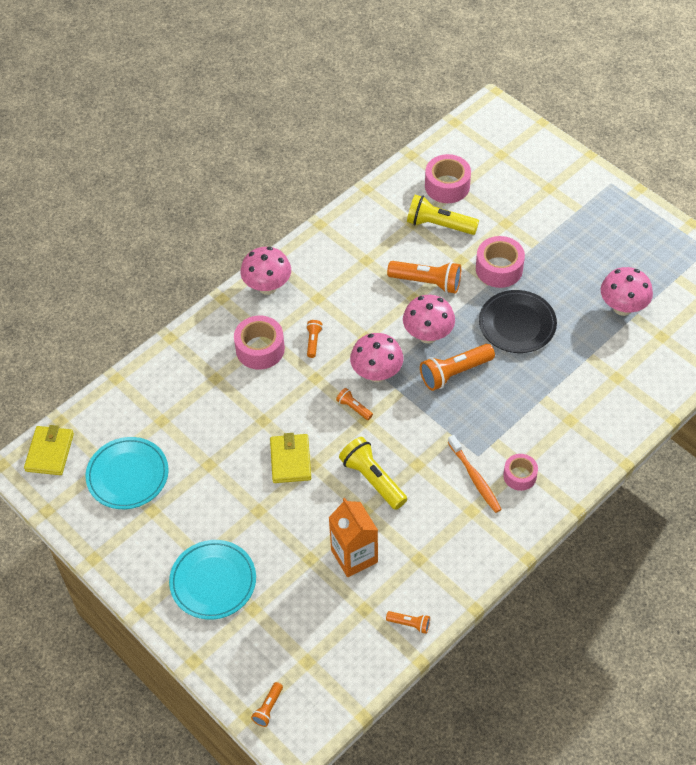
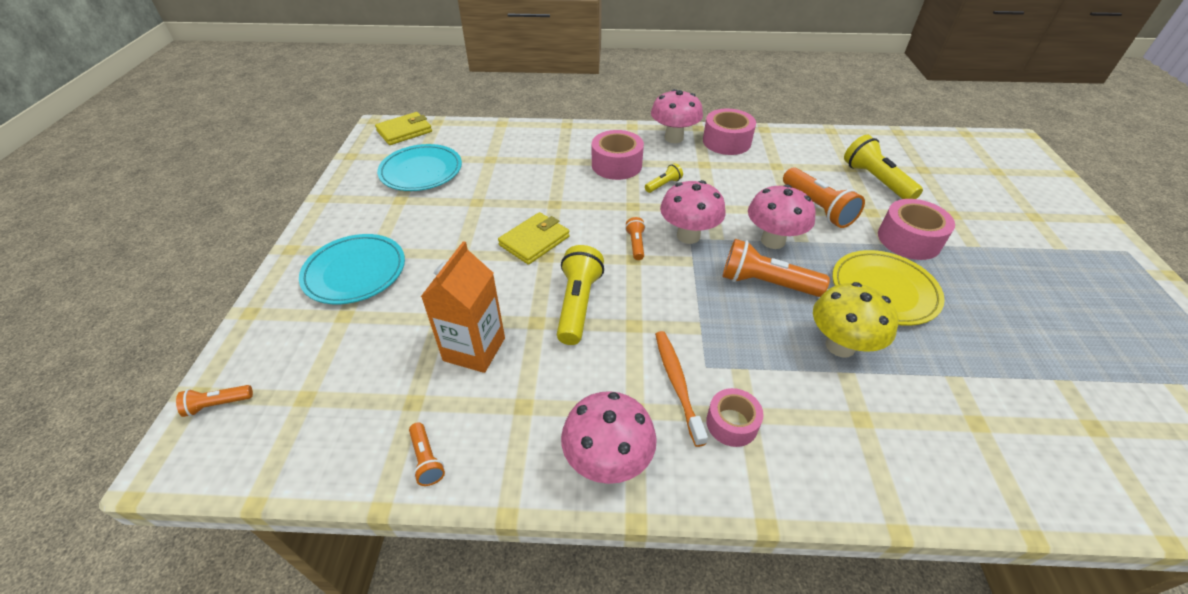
camera: 45 degrees right, 10 degrees down
orange flashlight [306,320,323,358] -> yellow flashlight [645,163,683,193]
pink tape [425,154,471,203] -> pink tape moved to [703,109,756,155]
orange toothbrush [448,435,502,513] -> orange toothbrush turned 150 degrees clockwise [655,331,708,447]
black plate [479,290,557,353] -> yellow plate [832,250,945,326]
pink mushroom [601,267,653,316] -> pink mushroom moved to [561,391,657,484]
none -> yellow mushroom [813,282,898,357]

